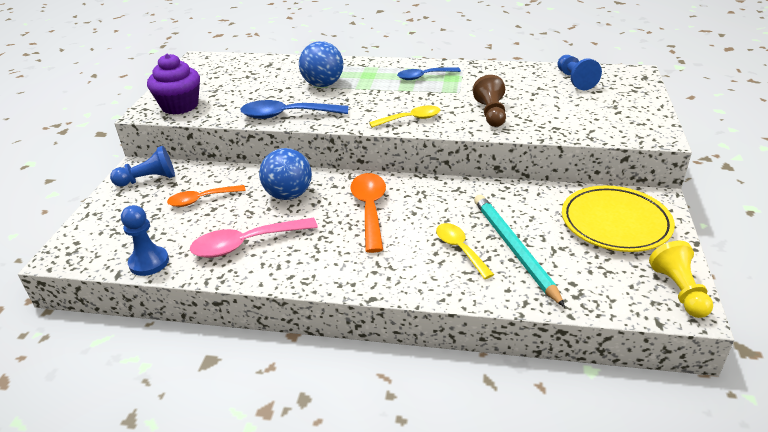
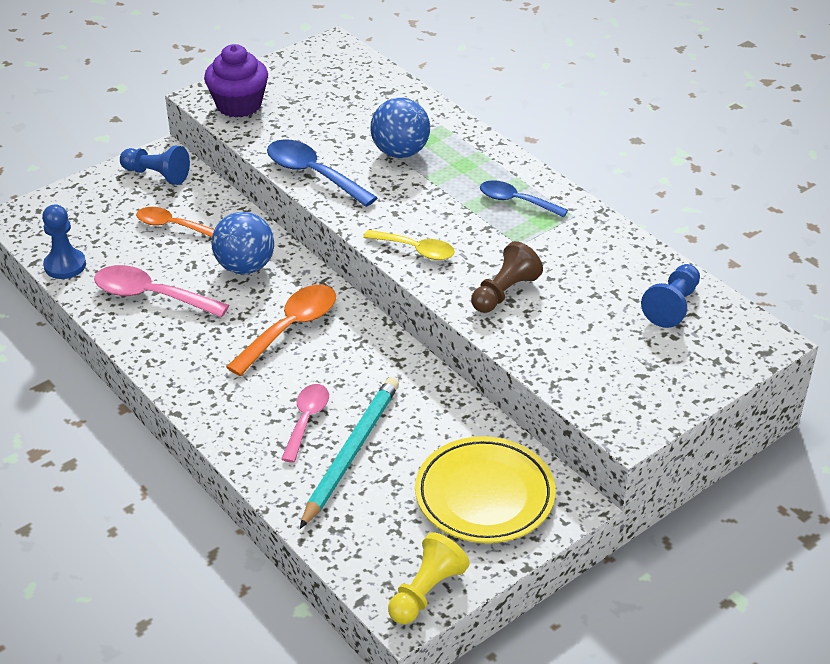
camera: 40 degrees right, 5 degrees up
yellow spoon [436,223,494,279] -> pink spoon [281,384,329,463]

